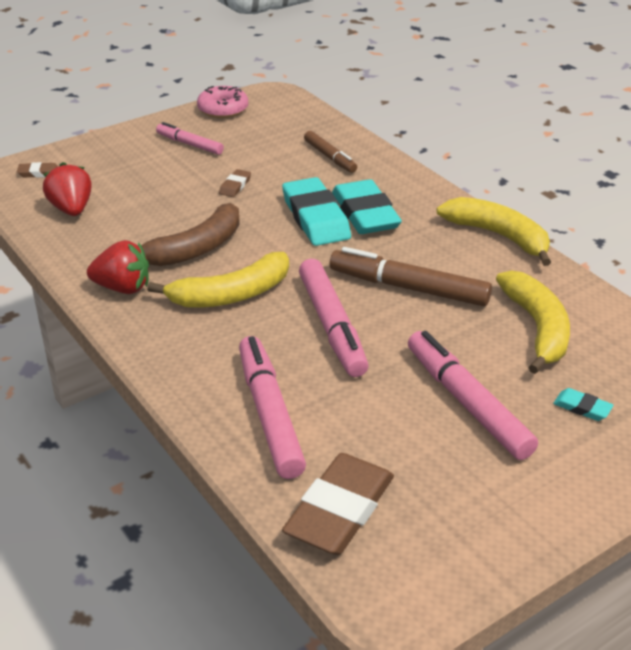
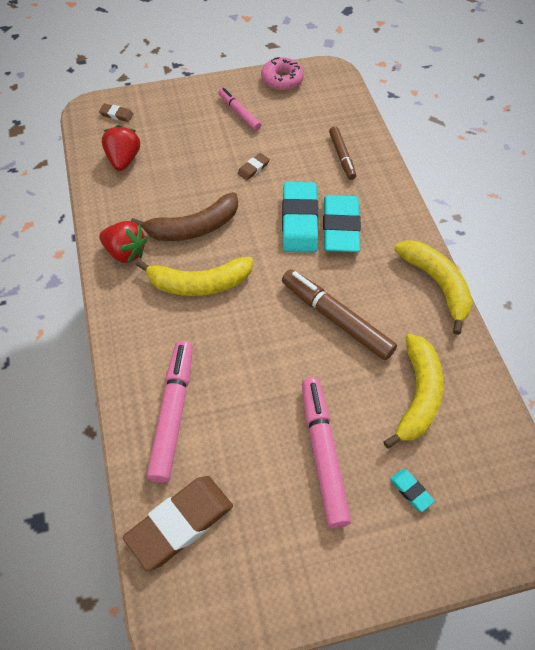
camera: 20 degrees right, 20 degrees up
pink marker [299,259,368,377] -> none

